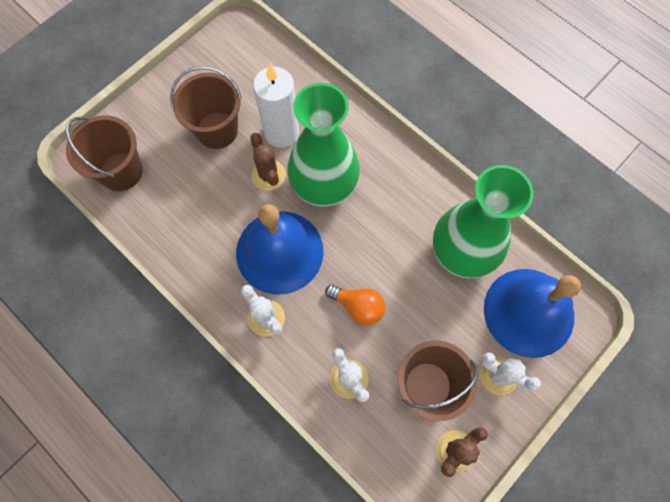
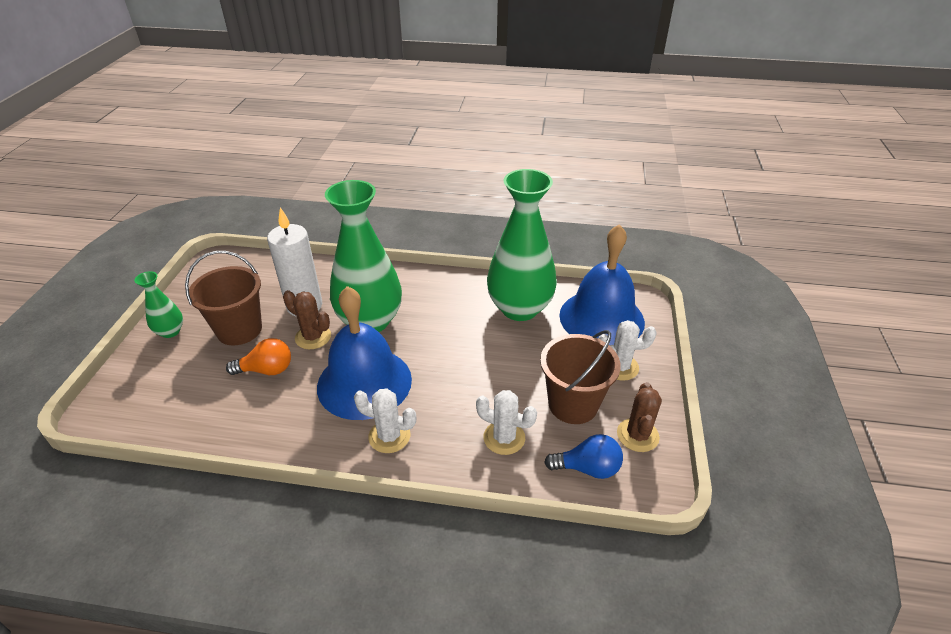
camera: 35 degrees left, 30 degrees down
brown bucket [66,115,143,191] -> none
orange light bulb [325,284,385,325] -> orange light bulb moved to [226,338,291,375]
none -> green vase [134,271,183,338]
none -> blue light bulb [544,434,623,479]

